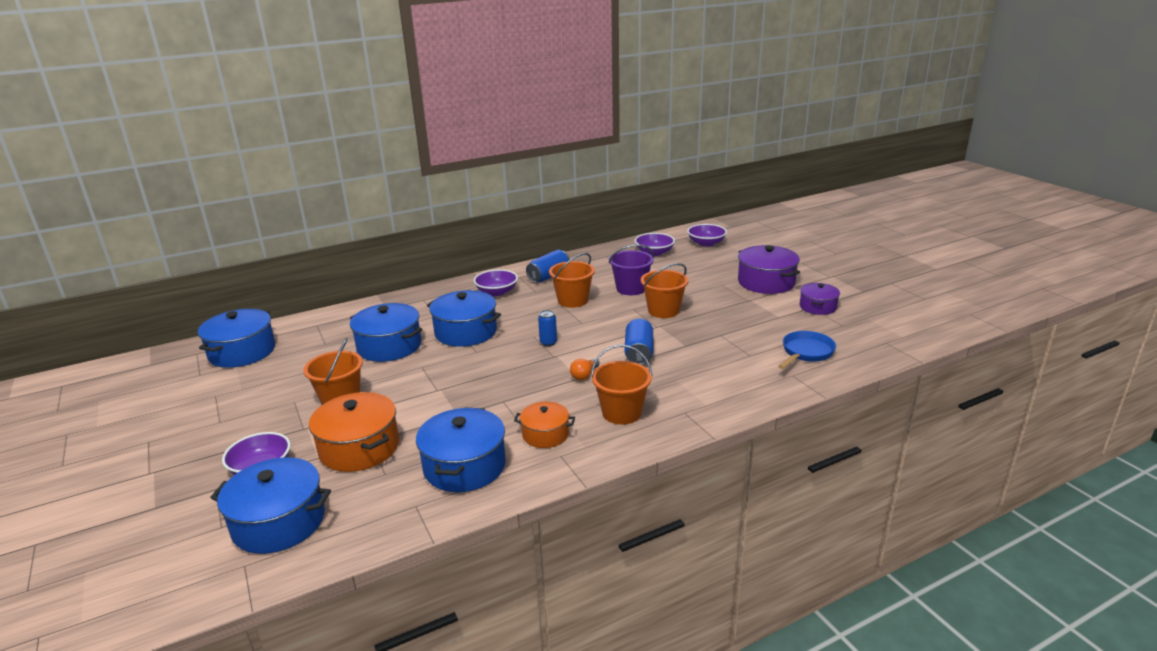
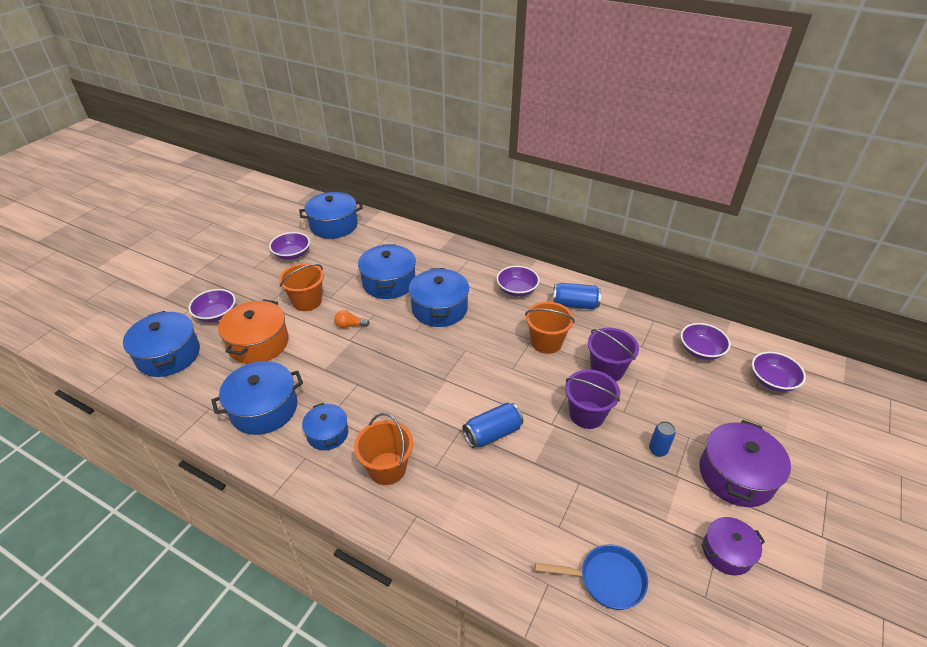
camera: 55 degrees right, 15 degrees up
orange pot [514,402,575,448] -> blue pot [302,403,348,450]
blue can [538,310,557,346] -> blue can moved to [649,421,676,457]
orange light bulb [570,358,600,380] -> orange light bulb moved to [334,310,370,328]
orange bucket [641,263,689,318] -> purple bucket [565,370,620,429]
none -> purple bowl [269,232,310,260]

